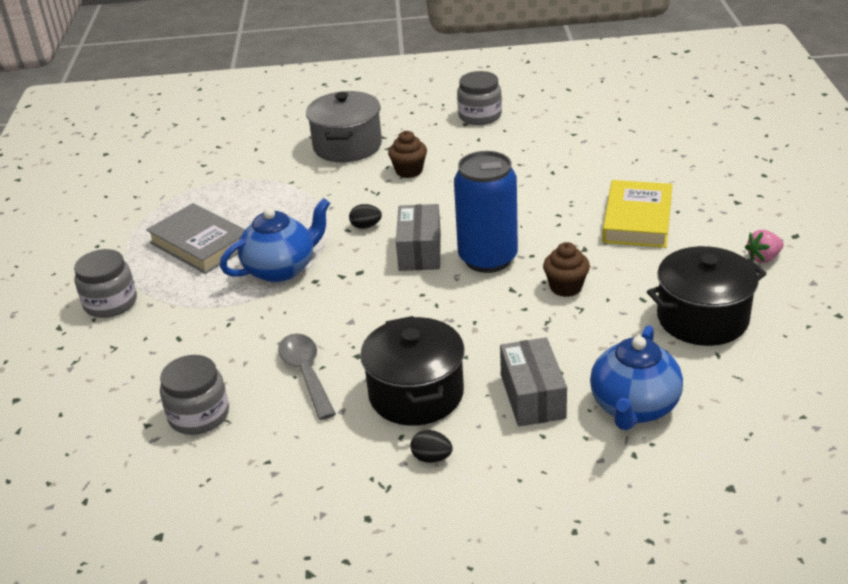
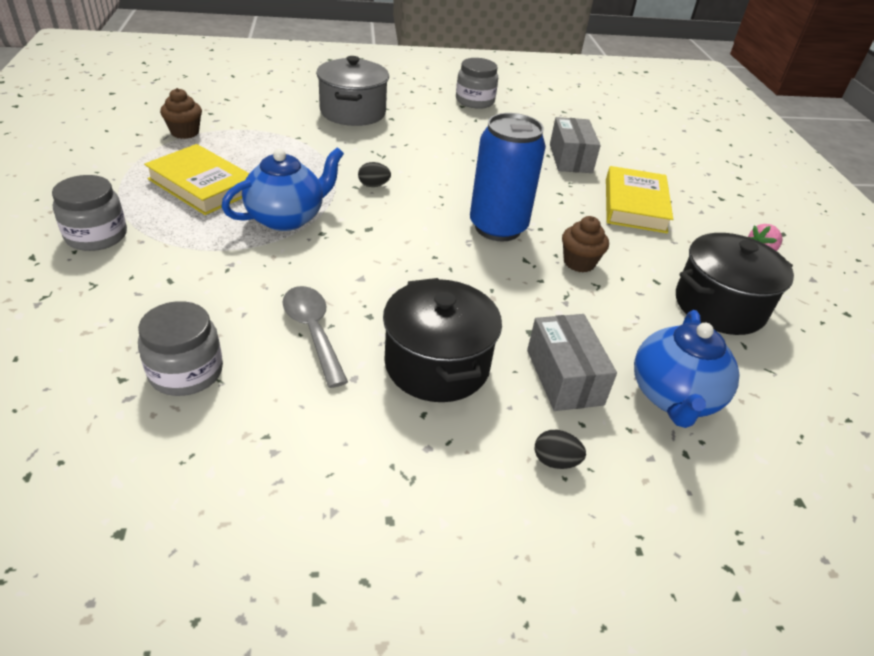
camera: 10 degrees left, 5 degrees up
grey book [146,203,245,274] -> yellow book [144,144,249,215]
brown cupcake [388,131,427,178] -> brown cupcake moved to [160,88,202,139]
grey box [396,204,441,271] -> grey box moved to [550,117,601,173]
black egg [410,430,453,463] -> black egg moved to [535,430,586,469]

